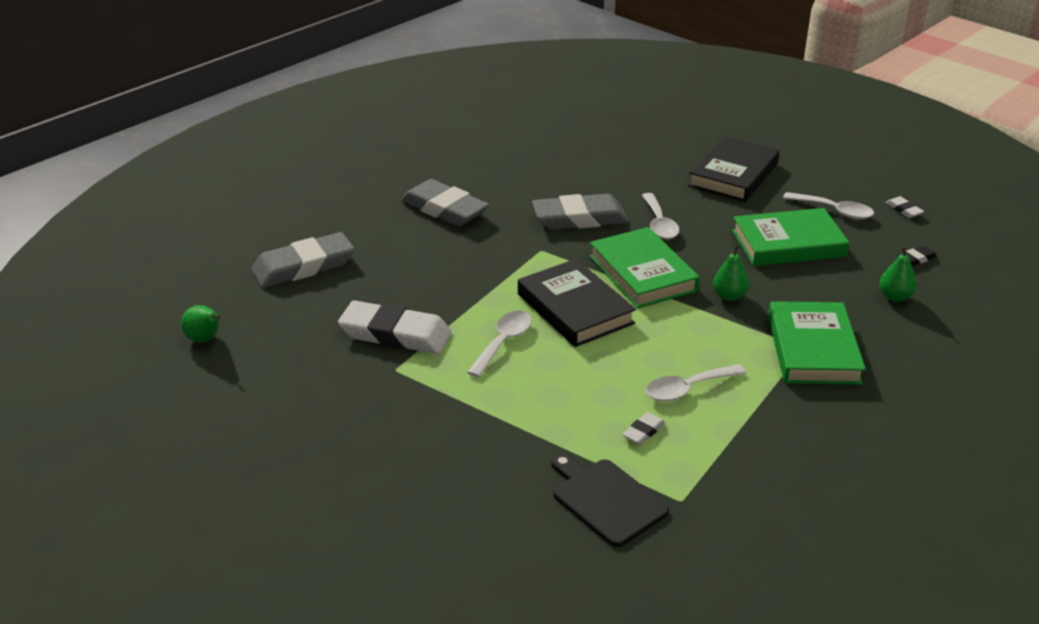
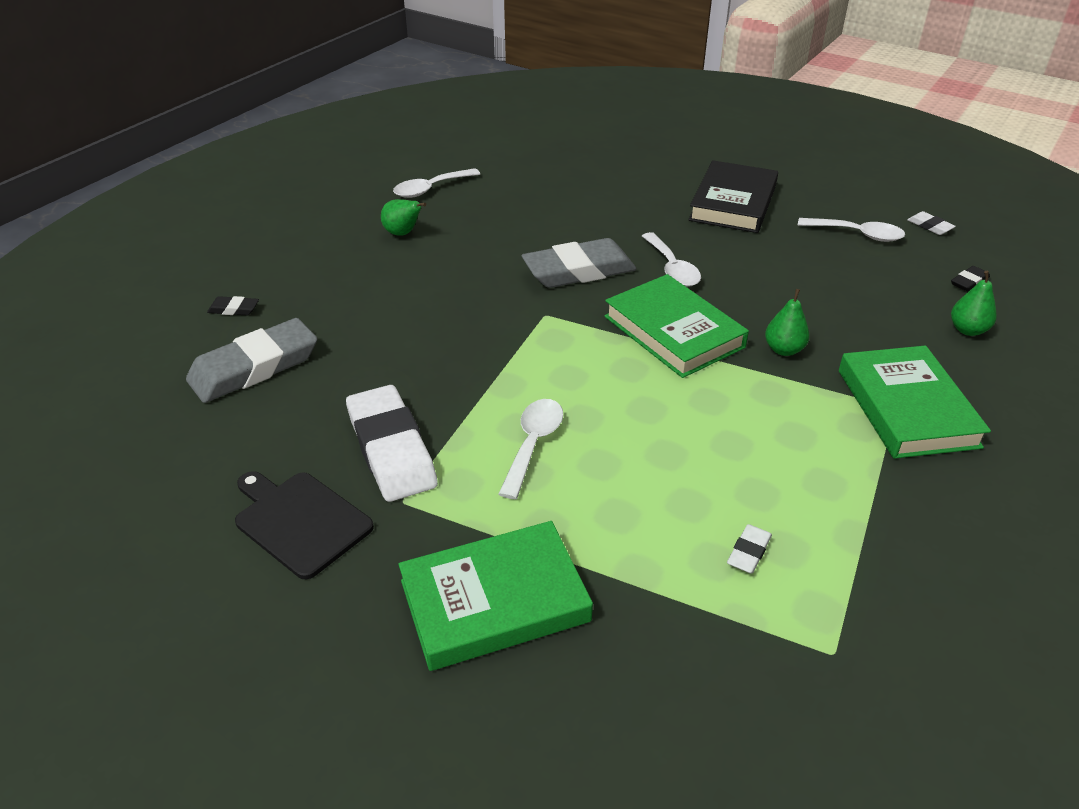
camera: 10 degrees left, 5 degrees up
green pear [181,305,220,342] -> green pear moved to [381,199,426,236]
white eraser [338,300,451,354] -> white eraser turned 60 degrees clockwise [346,385,438,502]
grey eraser [401,179,489,226] -> none
black book [518,259,636,347] -> none
black cutting board [551,453,669,547] -> black cutting board moved to [235,471,374,579]
white spoon [646,364,746,401] -> white spoon moved to [393,168,480,198]
green book [732,208,849,266] -> green book moved to [398,521,593,671]
none -> black eraser [207,296,259,315]

